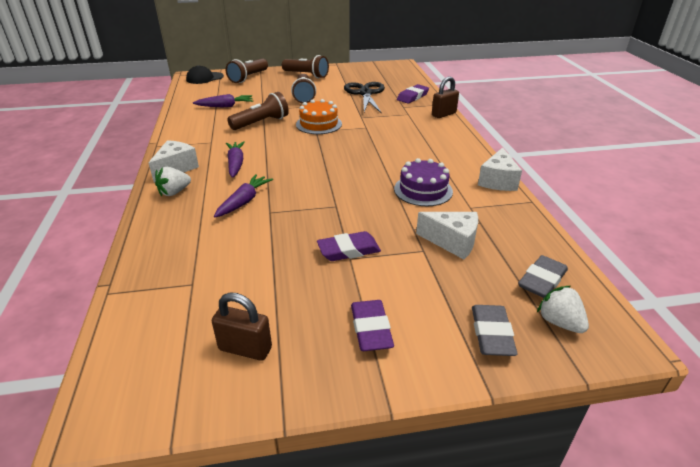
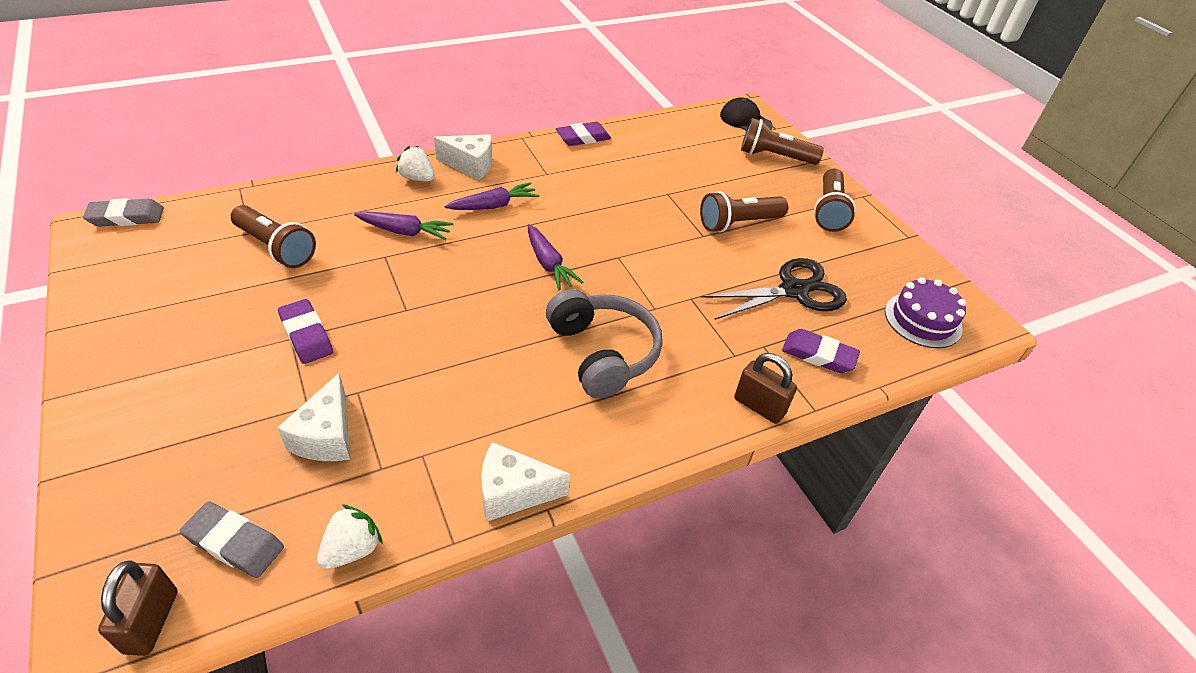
camera: 70 degrees right, 10 degrees up
purple carrot [193,94,253,107] -> purple carrot moved to [528,224,583,290]
brown padlock [212,293,272,361] -> brown padlock moved to [98,560,178,656]
brown flashlight [227,92,289,130] -> brown flashlight moved to [231,205,316,268]
orange cake [296,99,342,134] -> none
purple eraser [351,300,394,351] -> purple eraser moved to [556,122,611,146]
purple cake [394,158,453,206] -> purple cake moved to [885,277,966,348]
grey eraser [472,305,518,356] -> grey eraser moved to [83,198,164,227]
white strawberry [537,286,589,333] -> white strawberry moved to [317,504,383,569]
none -> grey headphones [546,289,663,398]

